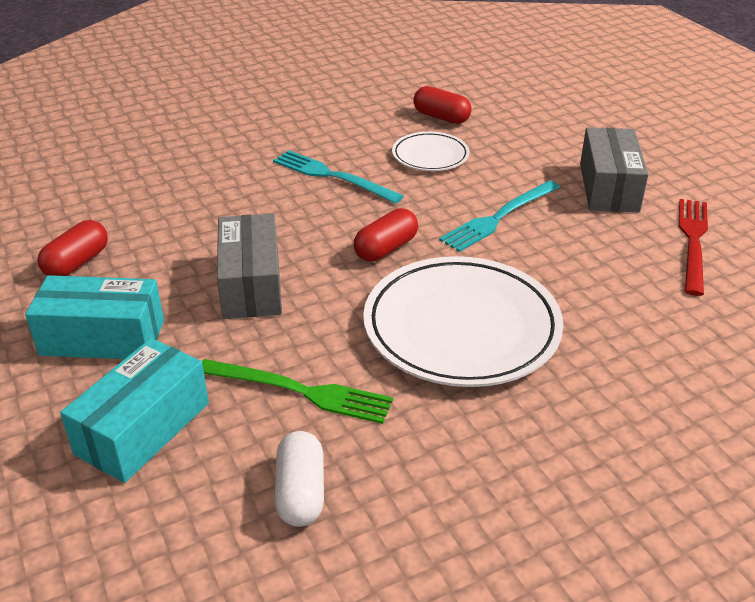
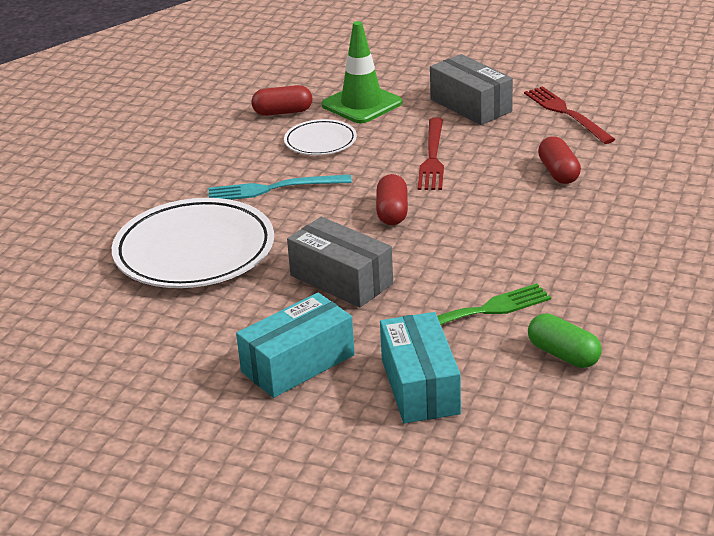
camera: 40 degrees left, 5 degrees down
red capsule [38,220,108,276] -> red capsule moved to [538,136,581,184]
white capsule [274,431,324,527] -> green capsule [528,313,602,368]
white plate [363,256,564,387] -> white plate moved to [112,198,274,288]
turquoise fork [439,181,560,252] -> red fork [418,118,444,190]
none -> green traffic cone [321,21,403,123]

